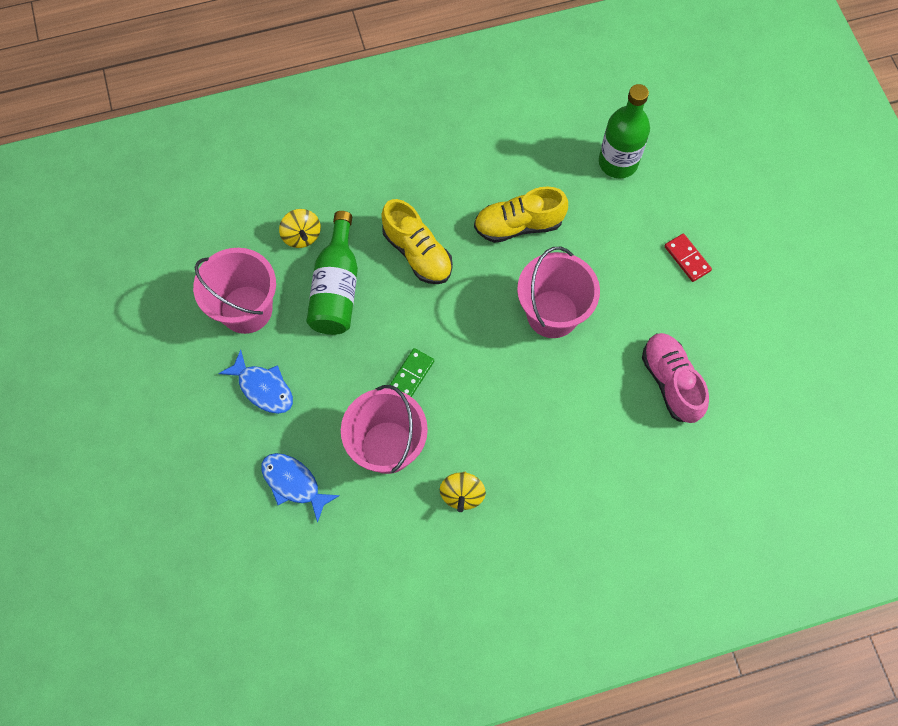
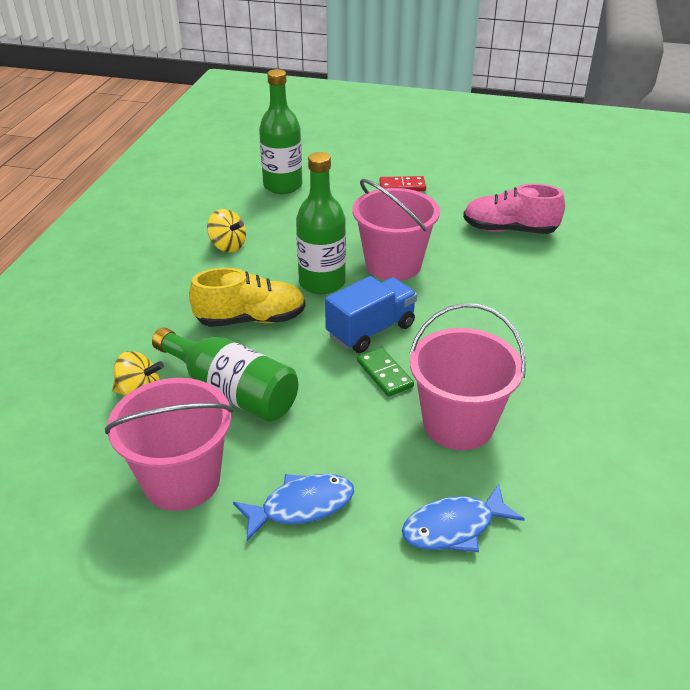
camera: 60 degrees left, 30 degrees down
yellow spinning top [440,472,486,512] -> yellow spinning top moved to [207,209,246,252]
yellow shoe [474,186,568,243] -> none
none -> green bottle [296,152,346,294]
none -> blue truck [325,276,417,353]

